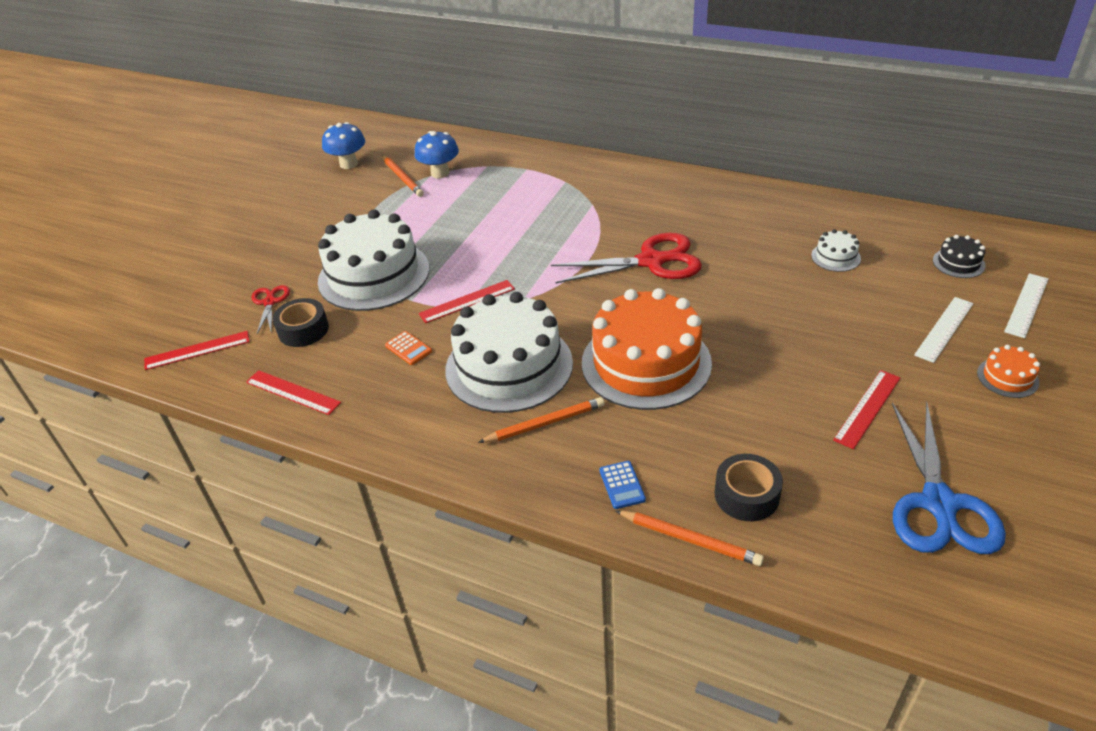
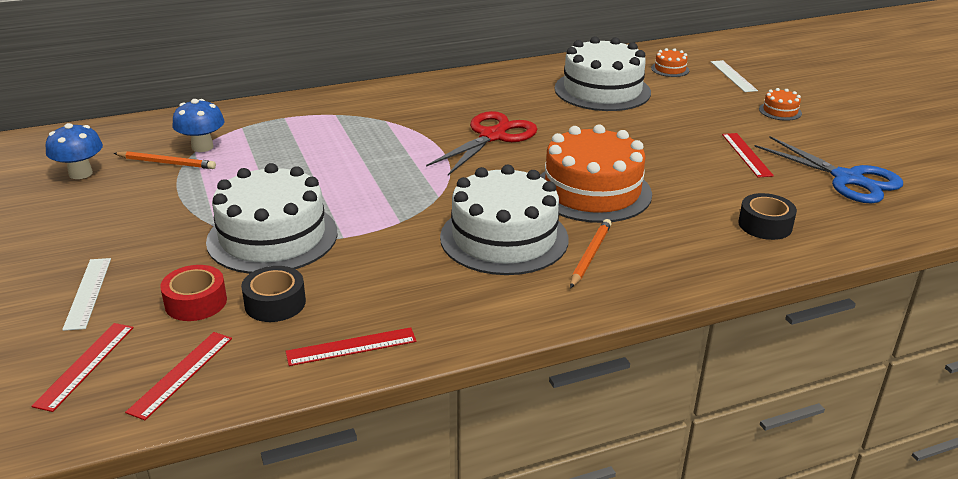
camera: 50 degrees left, 10 degrees down
red scissors [252,285,290,334] -> red tape [160,265,227,321]
orange calculator [385,331,432,365] -> none
red ruler [419,280,515,323] -> red ruler moved to [31,323,134,412]
blue calculator [600,461,646,509] -> none
orange pencil [616,511,764,566] -> none
white cake [811,229,861,272] -> white cake [555,37,651,111], size x2.41
white ruler [914,297,974,363] -> white ruler moved to [62,258,111,331]
black cake [933,235,985,278] -> orange cake [651,48,689,77]

